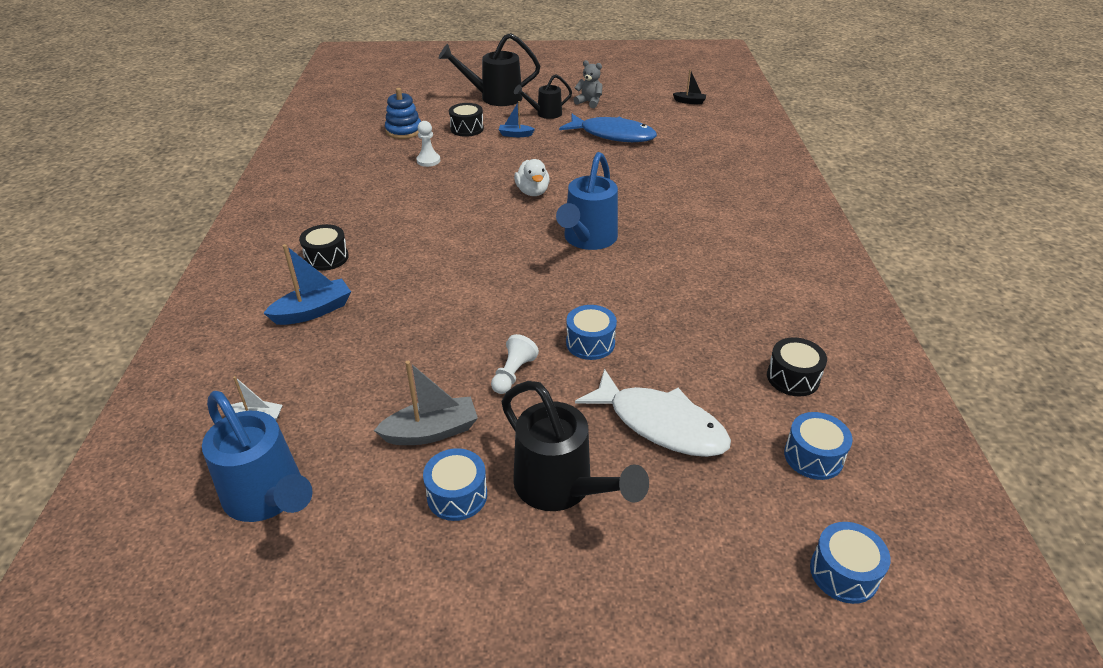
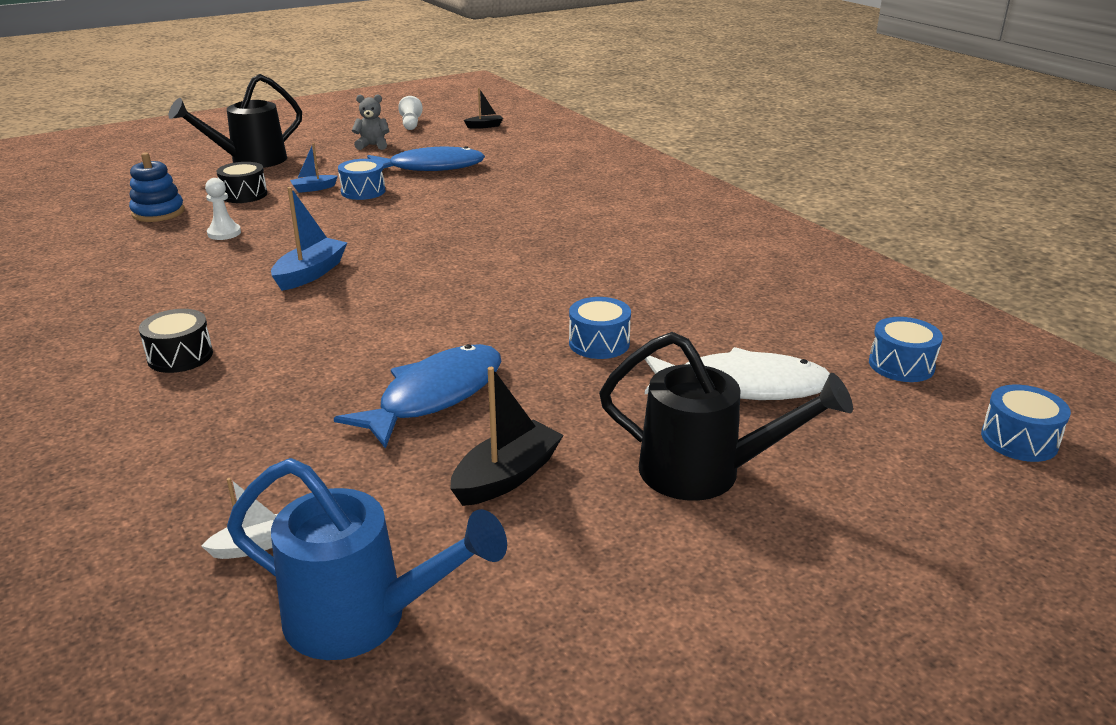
camera: 30 degrees left, 10 degrees down
blue boat [264,244,351,325] -> blue boat moved to [271,187,348,291]
grey boat [374,361,478,445] -> black boat [450,367,563,506]
blue drum [423,448,487,521] -> blue drum moved to [338,159,385,200]
white pawn [491,334,539,394] -> white pawn moved to [398,96,423,130]
black watering can [514,75,572,119] -> none
white duck [514,159,550,196] -> none
blue watering can [556,152,618,250] -> none
black drum [767,337,827,396] -> none
none -> blue fish [334,344,501,449]

